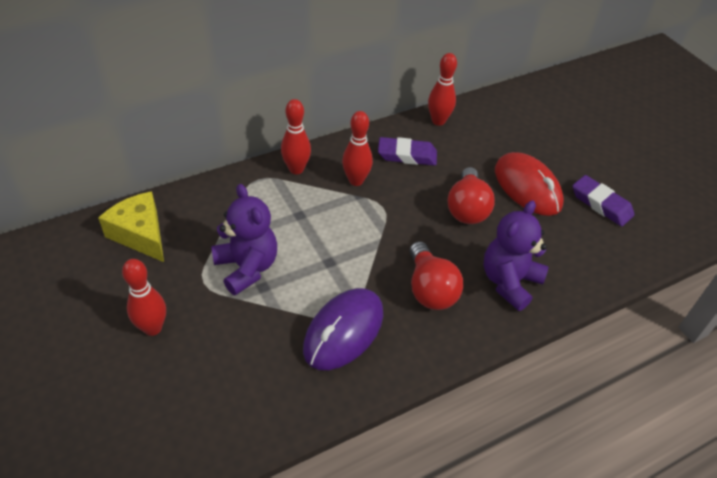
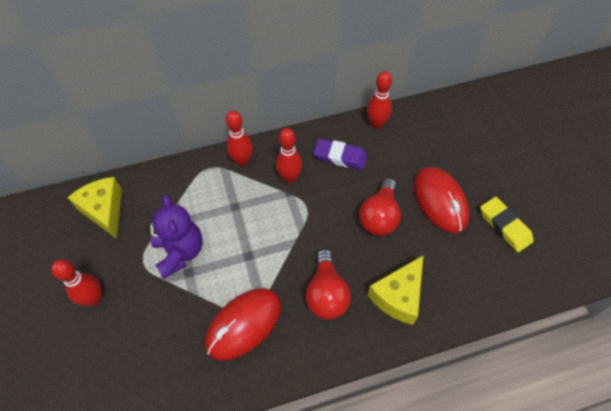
camera: 15 degrees right, 10 degrees up
purple mouse [303,288,383,370] -> red mouse [205,288,281,361]
purple teddy bear [483,200,549,311] -> yellow cheese [368,256,423,325]
purple eraser [572,175,634,226] -> yellow eraser [480,197,534,252]

